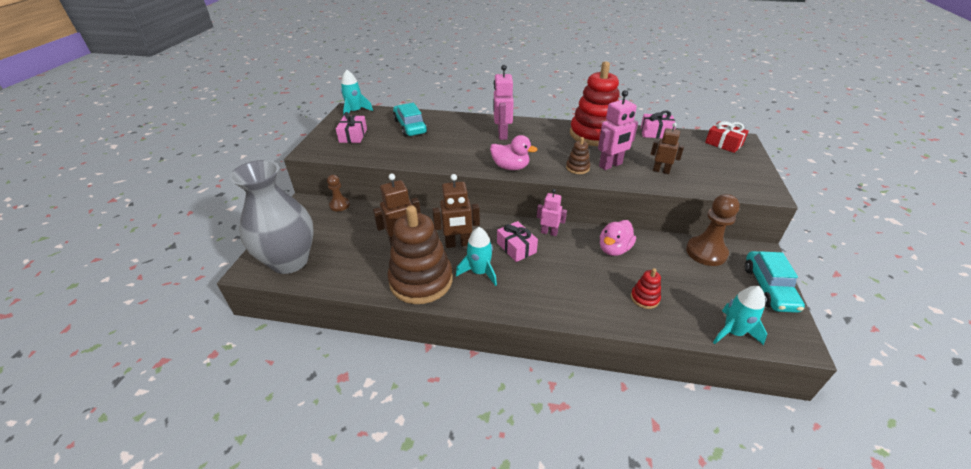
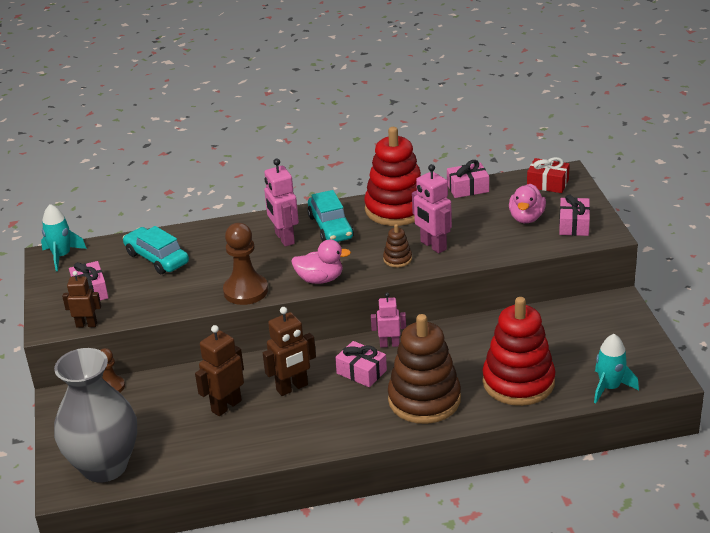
camera: 20 degrees left, 5 degrees down
brown stacking toy [388,205,453,304] -> brown stacking toy moved to [388,314,461,424]
turquoise rocket [456,227,497,286] -> none
pink robot [598,90,638,170] -> pink robot turned 105 degrees clockwise [412,164,452,253]
pink duck [600,220,636,256] -> pink duck moved to [509,184,546,223]
red stacking toy [631,268,661,309] -> red stacking toy [482,297,556,406], size x2.35
brown robot [651,123,684,174] -> brown robot moved to [62,271,101,328]
brown pawn [686,194,740,266] -> brown pawn moved to [223,223,268,305]
turquoise car [745,251,805,313] -> turquoise car moved to [307,190,354,242]
none -> pink gift [559,194,590,236]

